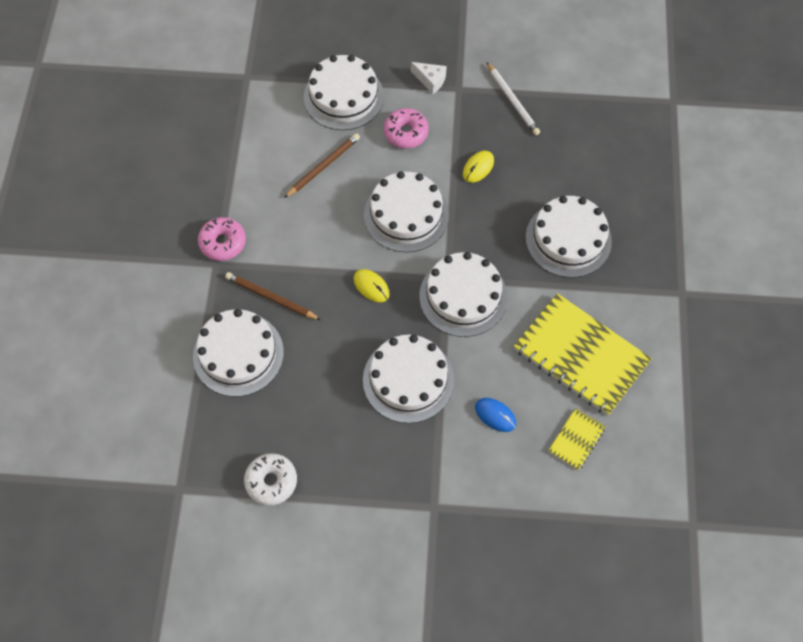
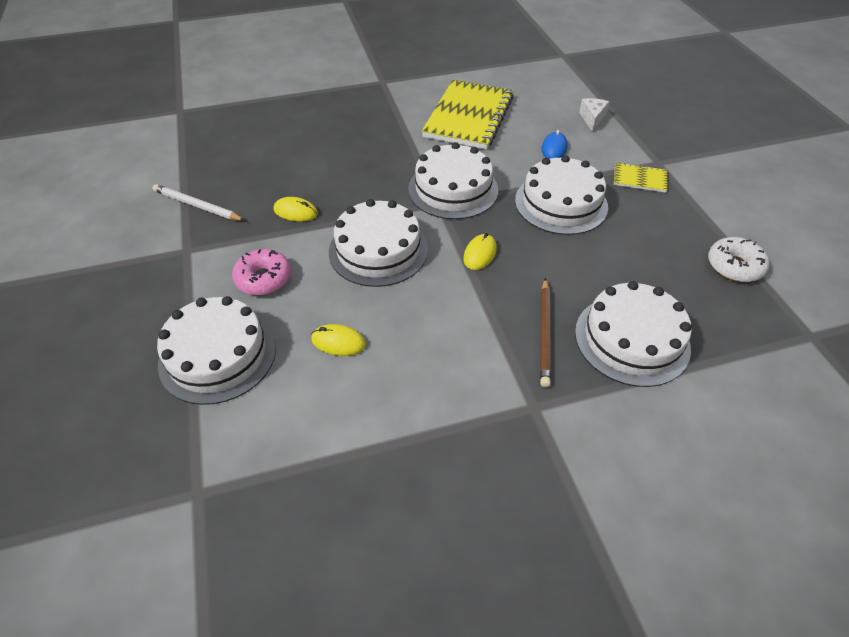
camera: 110 degrees left, 15 degrees down
pink donut [198,217,246,261] -> none
brown pencil [284,133,360,198] -> yellow mouse [311,324,366,356]
white cheese [411,62,447,94] -> white cheese moved to [579,98,609,132]
white pencil [487,62,540,135] -> white pencil turned 105 degrees counterclockwise [153,184,245,221]
white cake [526,196,612,278] -> none
yellow notebook [548,408,606,470] -> yellow notebook moved to [614,162,668,193]

